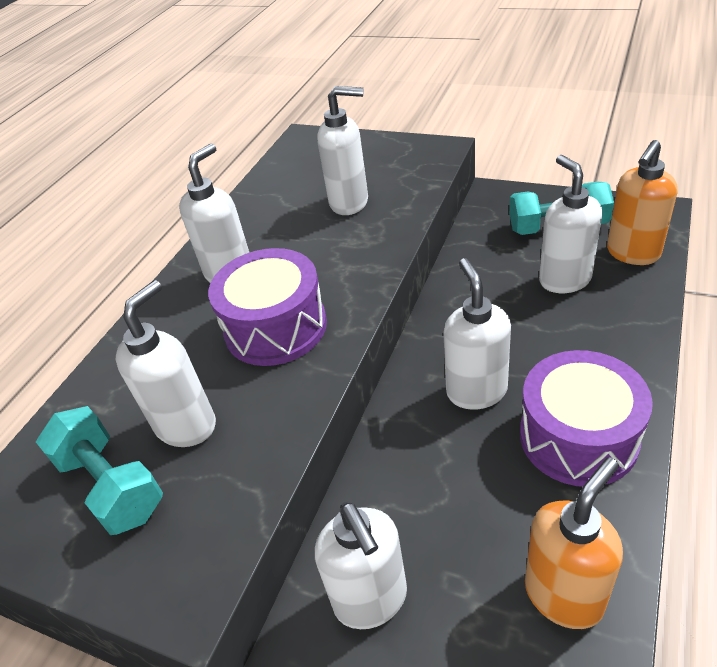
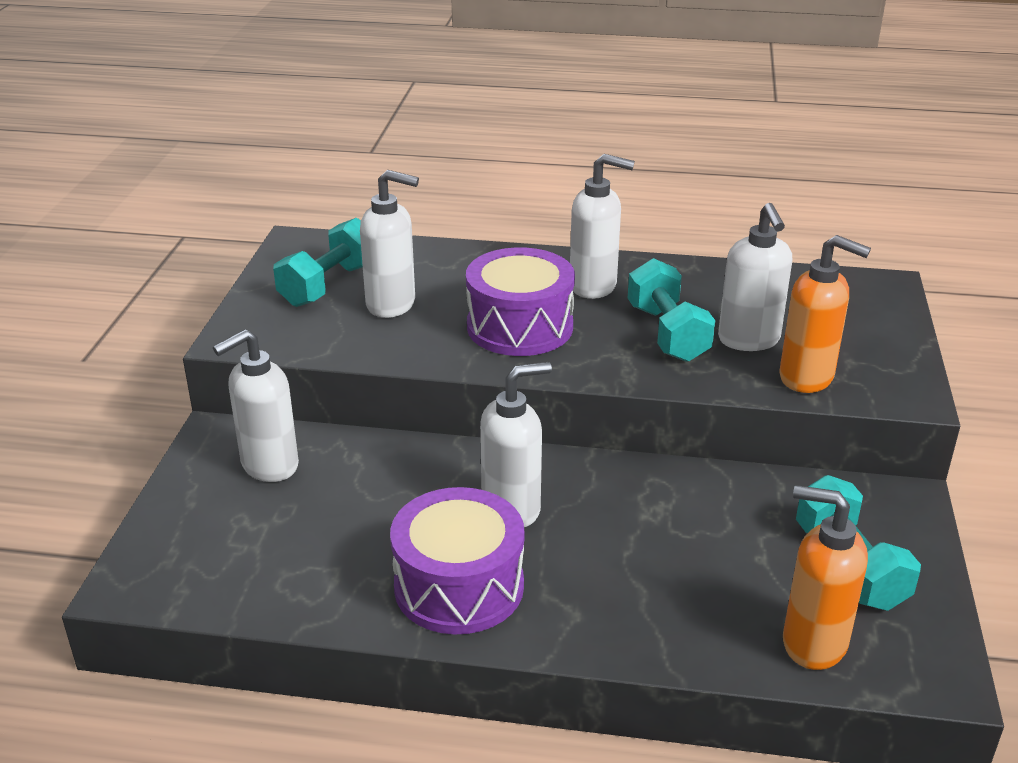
camera: 70 degrees right, 10 degrees down
orange soap dispenser [525,457,623,629] -> orange soap dispenser moved to [779,235,871,393]
white soap dispenser [539,155,602,293] -> none
none -> turquoise dumbbell [628,258,715,362]

